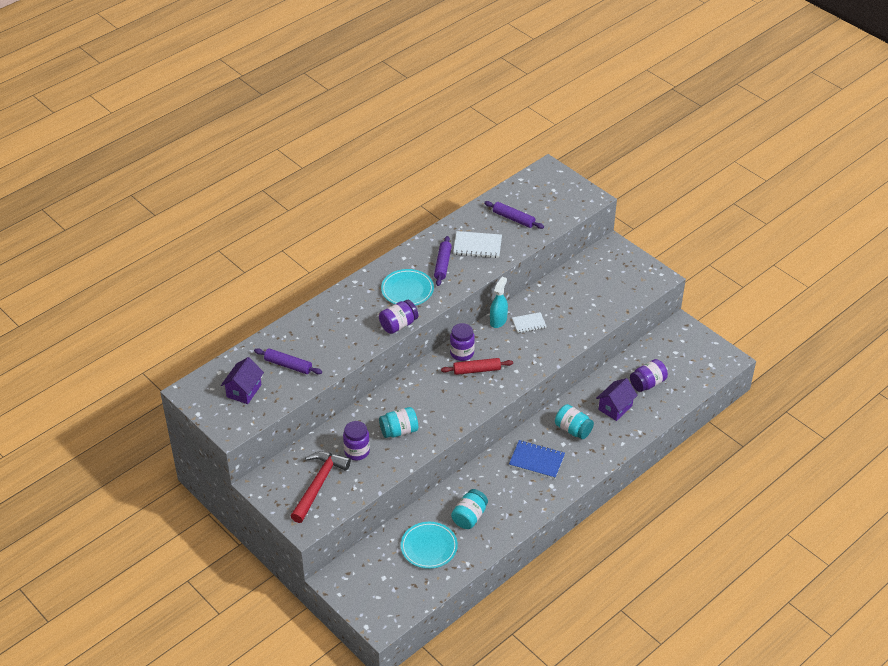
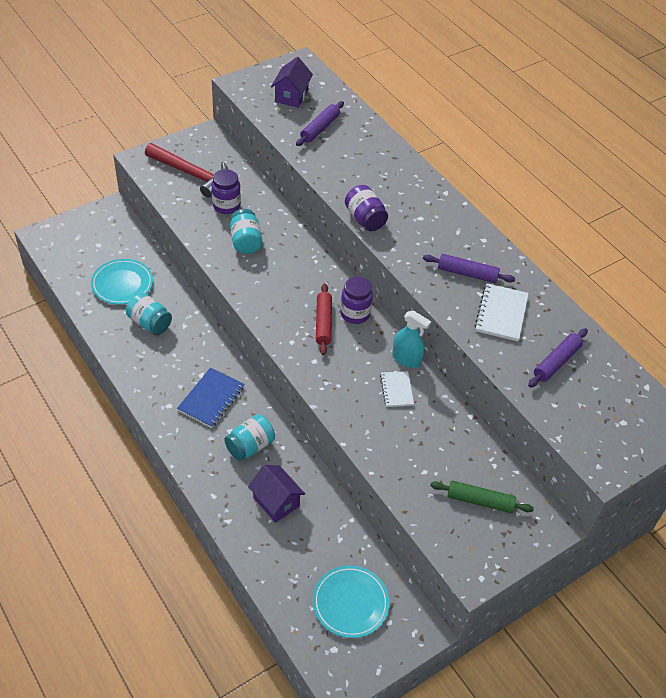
camera: 95 degrees right, 5 degrees up
purple house [221,357,264,404] -> purple house turned 75 degrees clockwise [271,57,313,108]
turquoise plate [381,269,434,305] -> turquoise plate moved to [313,565,389,638]
purple jar [630,359,668,392] -> none
none -> green rolling pin [430,480,534,513]

